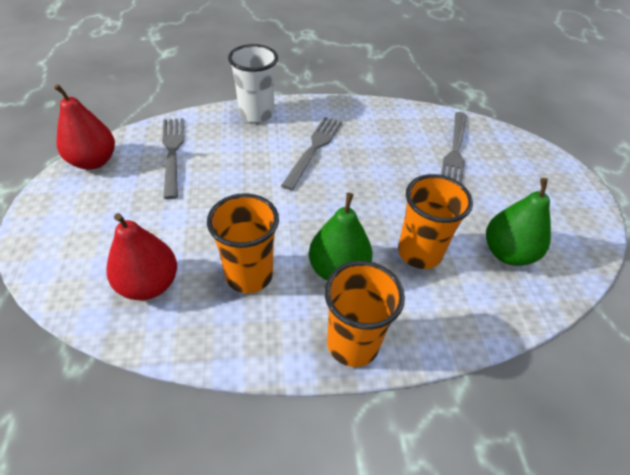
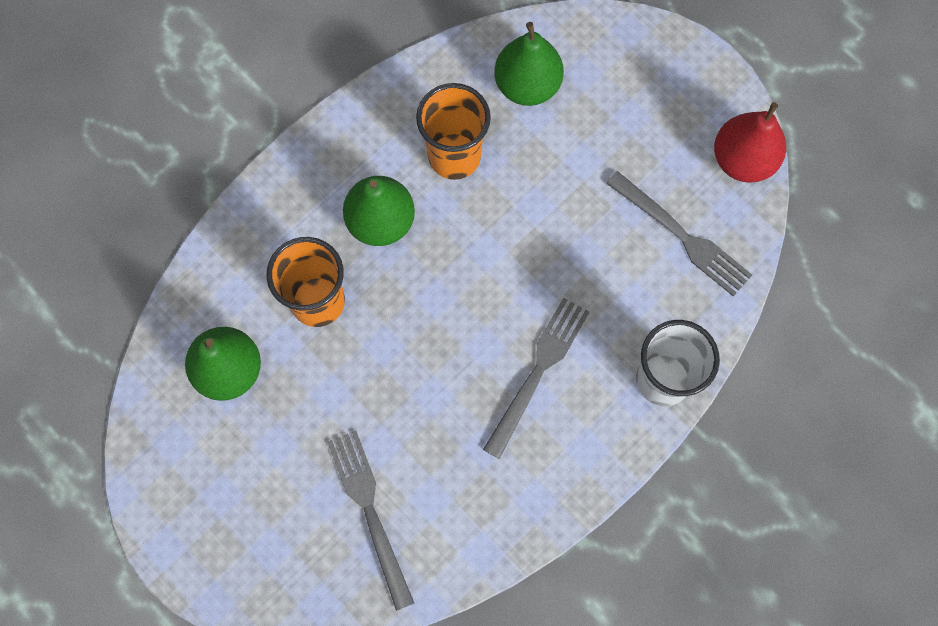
camera: 145 degrees right, 25 degrees up
red pear [106,213,177,300] -> green pear [494,22,564,106]
grey fork [281,117,342,190] -> grey fork turned 135 degrees counterclockwise [483,298,589,459]
orange cup [324,261,405,367] -> none

